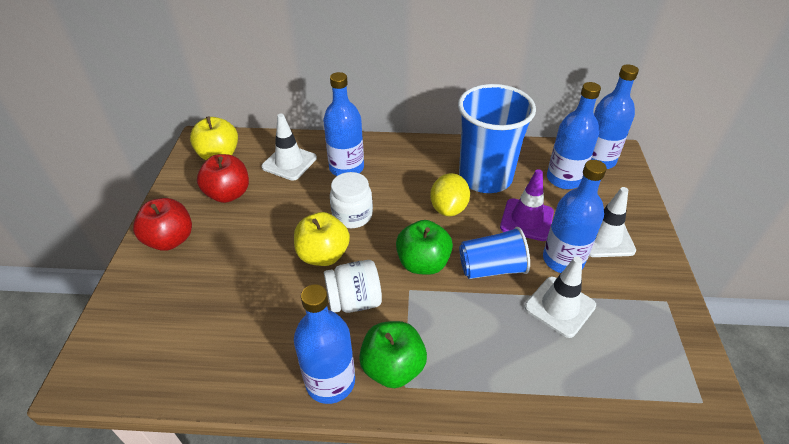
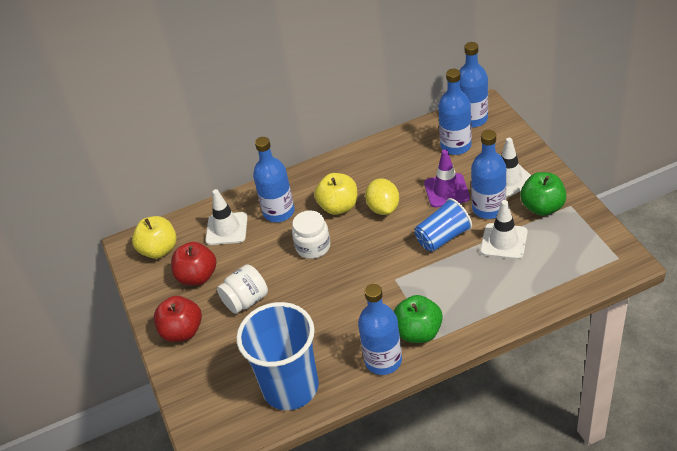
camera: 20 degrees left, 0 degrees up
yellow apple [294,212,350,266] -> yellow apple moved to [315,173,357,215]
white jar [324,260,382,313] -> white jar moved to [217,265,268,314]
green apple [396,220,453,275] -> green apple moved to [520,172,567,216]
blue cup [458,84,536,193] -> blue cup moved to [236,302,319,410]

